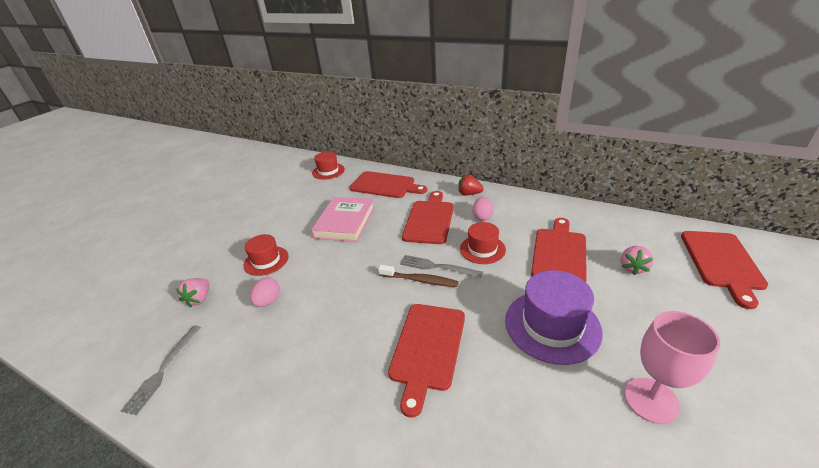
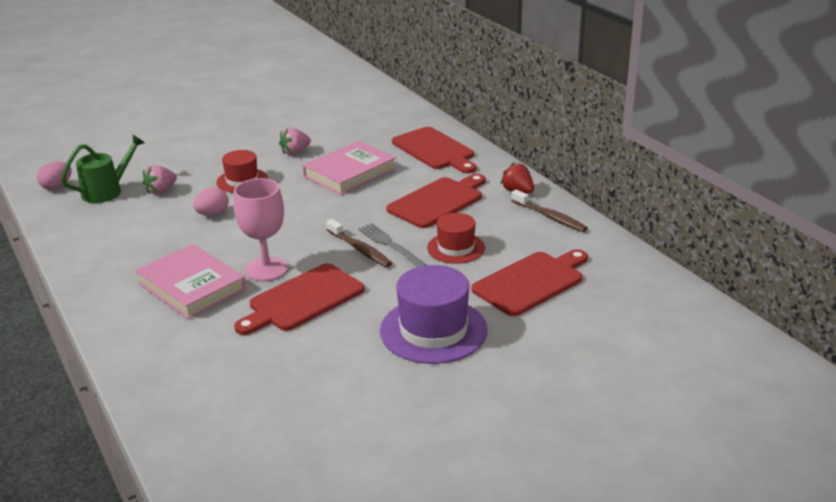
camera: 30 degrees right, 5 degrees down
grey fork [121,325,201,415] -> none
red hat [312,151,345,180] -> none
pink egg [472,197,494,221] -> pink egg moved to [37,162,71,190]
pink strawberry [621,246,654,275] -> pink strawberry moved to [279,127,311,155]
pink goblet [624,311,720,424] -> pink goblet moved to [234,178,288,281]
red cutting board [681,231,768,309] -> none
none -> green watering can [61,135,145,203]
none -> pink book [135,244,246,319]
none -> brown toothbrush [511,190,588,232]

